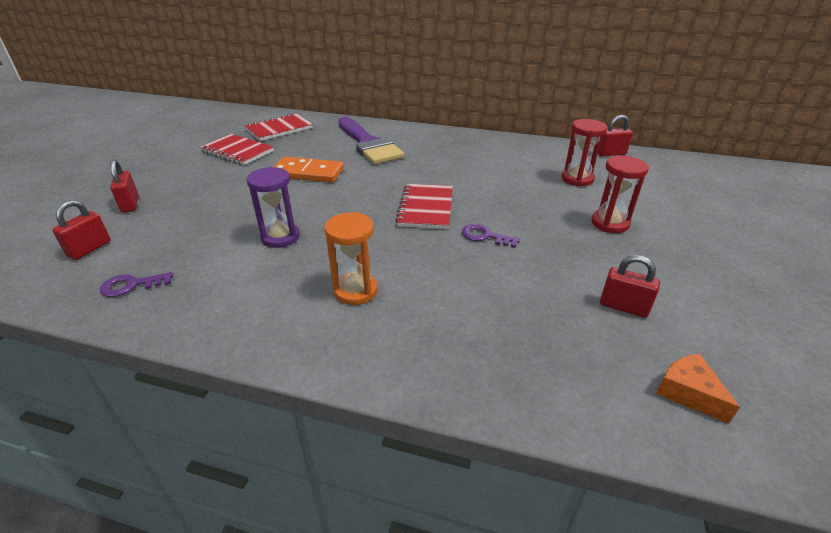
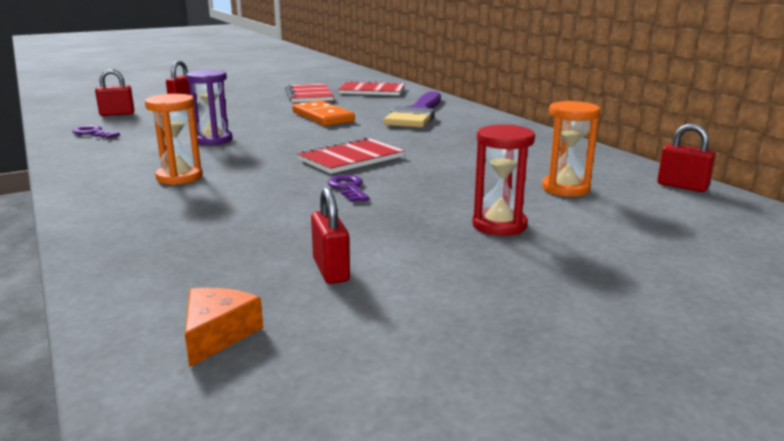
camera: 45 degrees right, 15 degrees down
red hourglass [561,119,608,187] -> orange hourglass [542,101,600,197]

